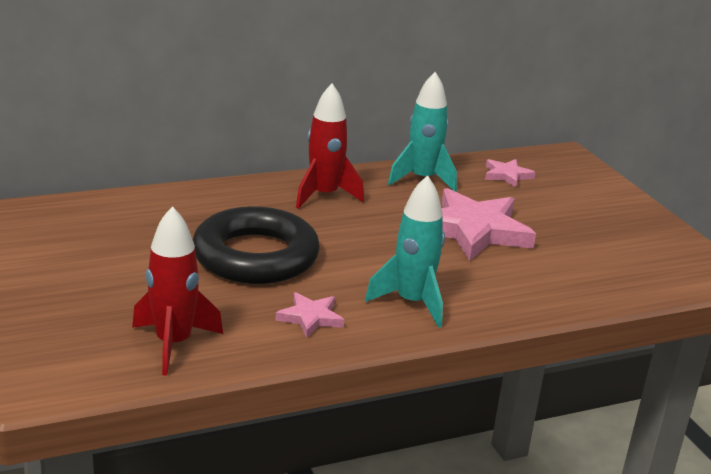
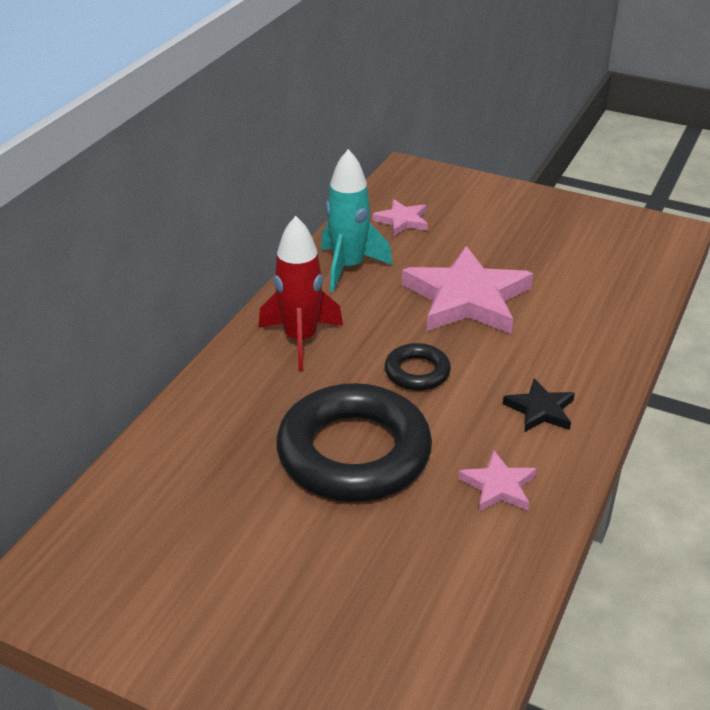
camera: 40 degrees left, 10 degrees up
red rocket [132,206,223,376] -> none
turquoise rocket [365,175,445,328] -> black star [503,378,575,432]
none -> black ring [385,343,451,390]

